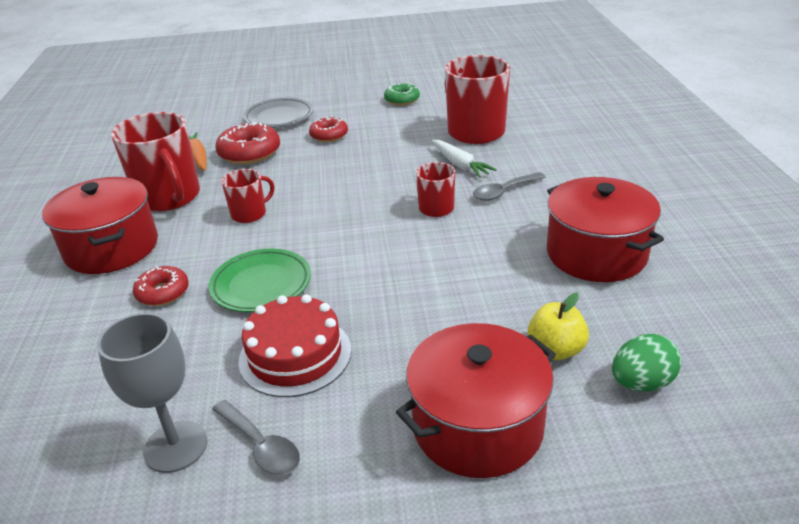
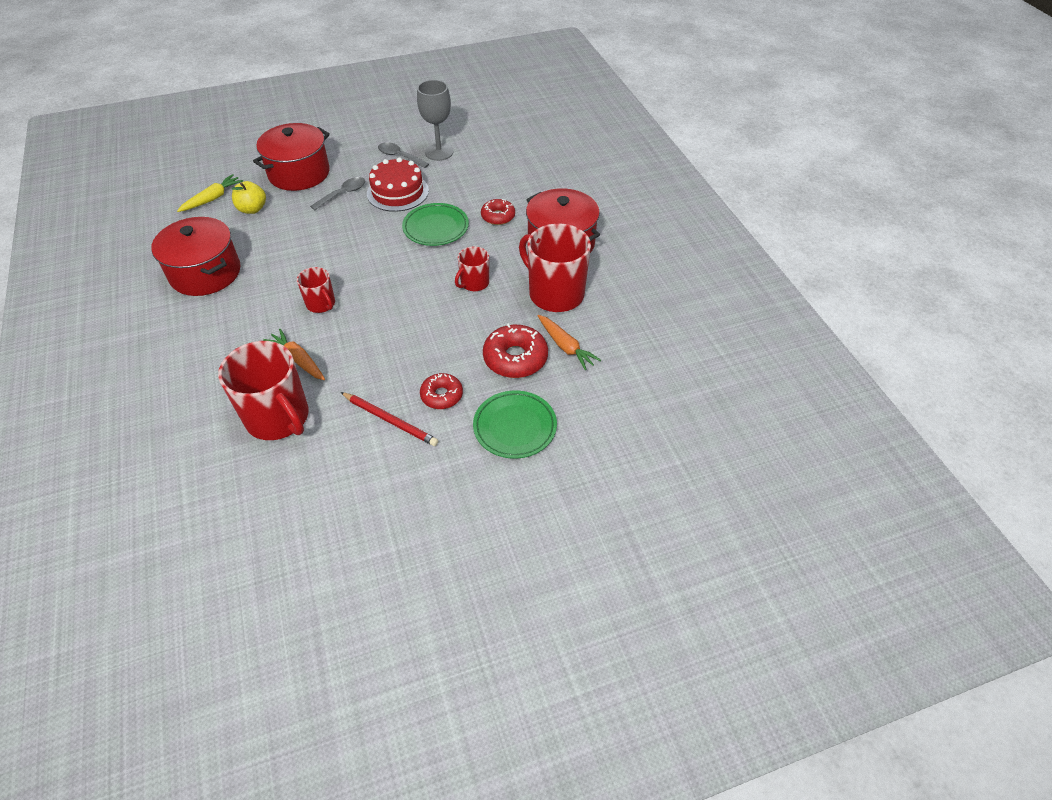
camera: 165 degrees right, 15 degrees up
grey plate [243,98,313,128] -> green plate [473,390,557,459]
green donut [384,83,420,105] -> none
white carrot [432,140,497,178] -> orange carrot [263,329,325,380]
grey spoon [473,172,546,201] -> grey spoon moved to [310,177,365,210]
green egg [612,334,681,391] -> yellow carrot [177,174,243,212]
none -> red pencil [341,392,439,446]

